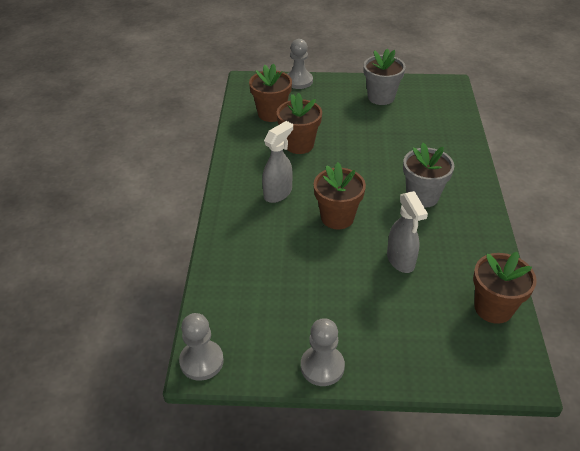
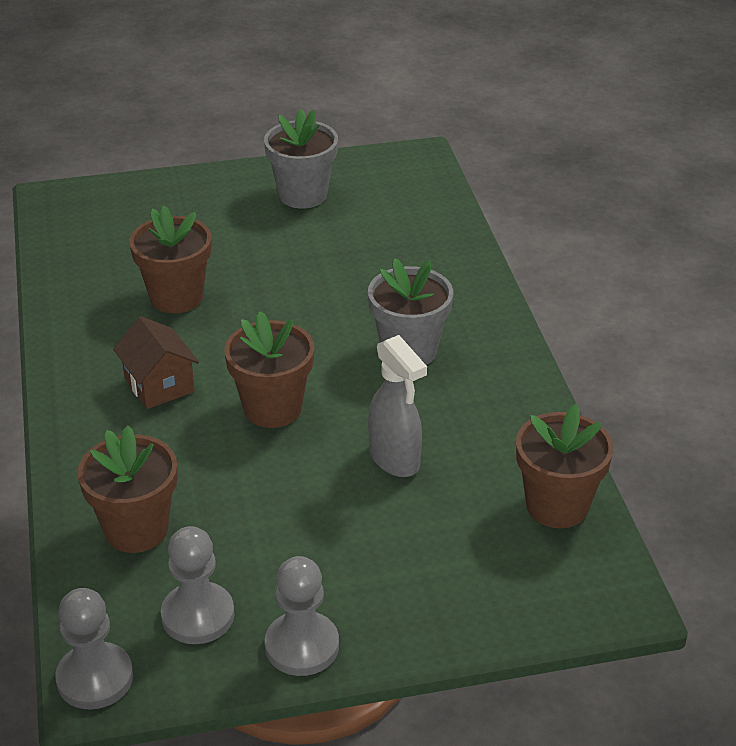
camera: 15 degrees left, 5 degrees down
brown flower pot [249,63,292,122] -> brown flower pot moved to [77,425,178,553]
grey spray bottle [262,121,293,203] -> brown house [113,316,199,409]
grey pawn [288,39,313,89] -> grey pawn moved to [161,526,234,644]

